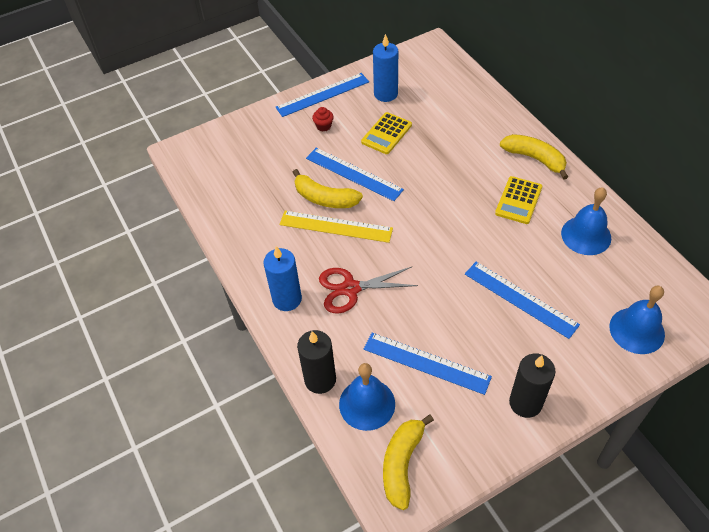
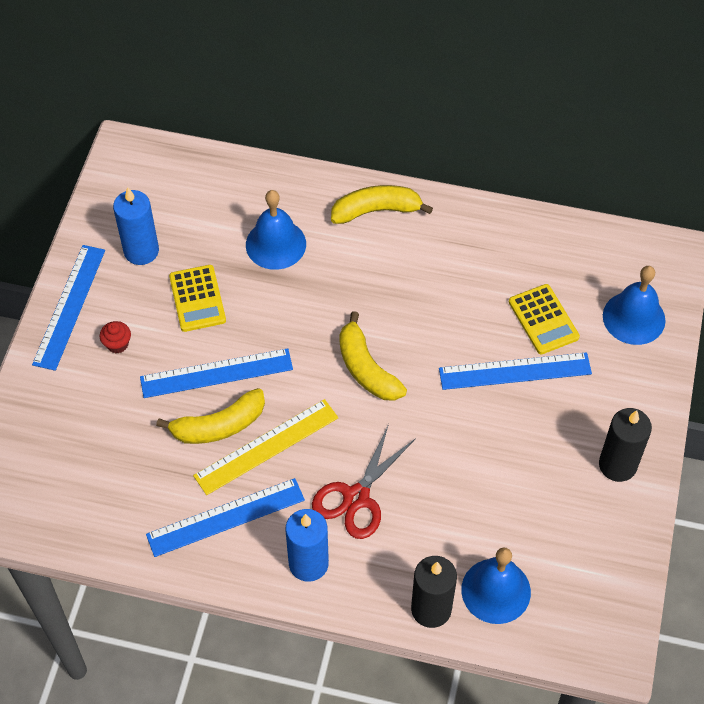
camera: 50 degrees left, 5 degrees up
blue ruler [364,333,492,395] -> blue ruler moved to [146,478,305,557]
yellow banana [383,415,434,510] -> yellow banana moved to [339,311,407,401]
yellow calculator [495,176,542,224] -> yellow calculator moved to [509,284,580,355]
blue bell [561,187,611,255] -> blue bell moved to [246,190,306,270]

